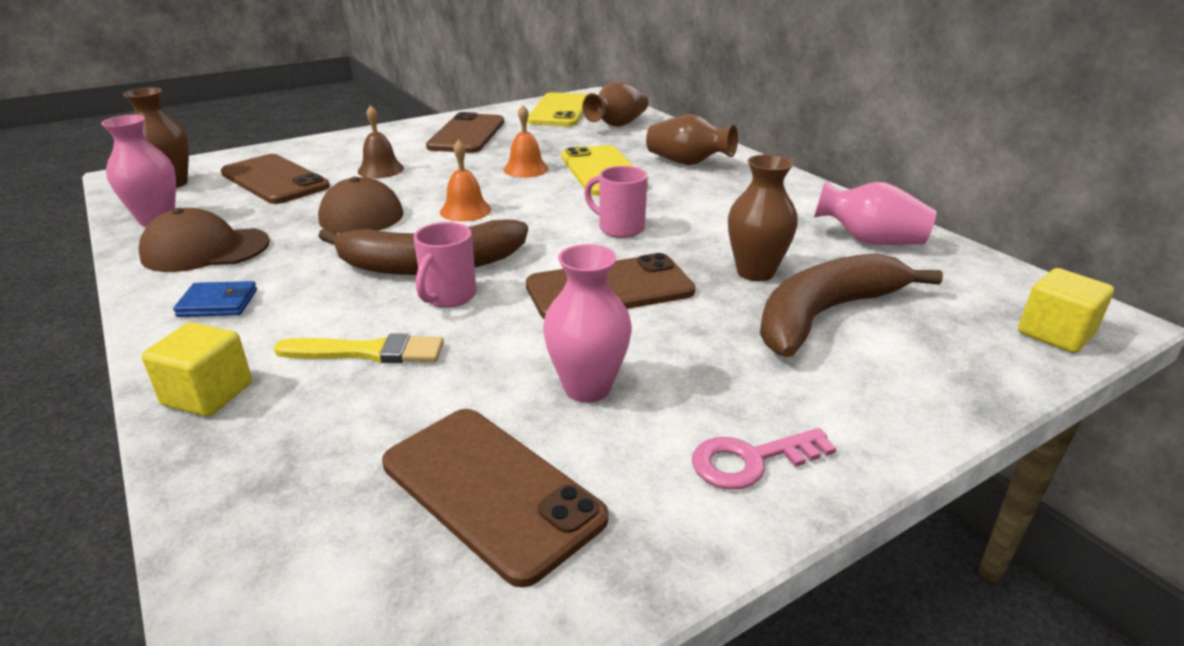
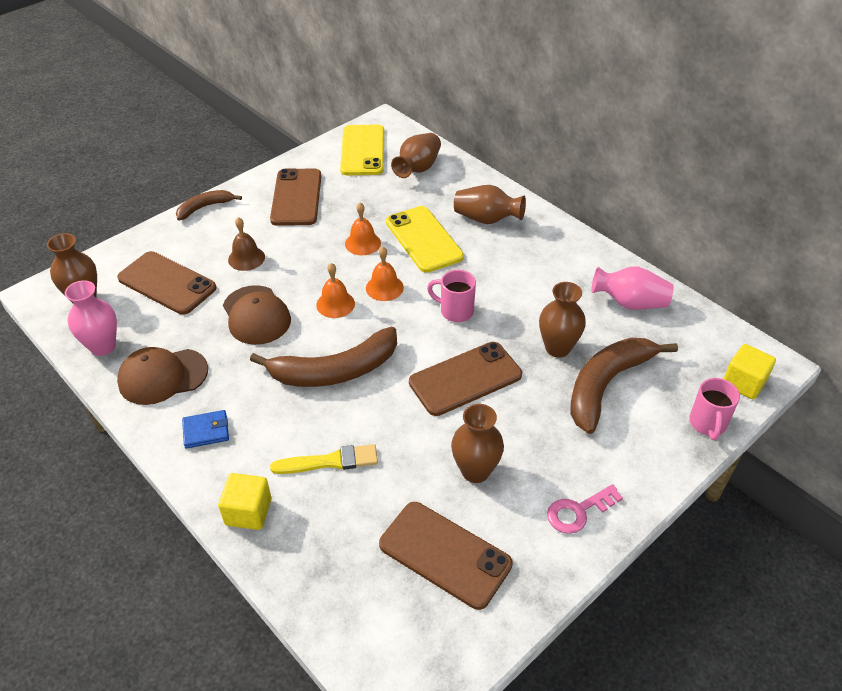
camera: 10 degrees left, 15 degrees up
pink mug [414,222,477,308] -> pink mug moved to [689,378,740,440]
pink vase [543,244,632,403] -> brown vase [451,404,504,483]
none -> brown banana [176,190,242,221]
none -> orange bell [366,247,404,301]

